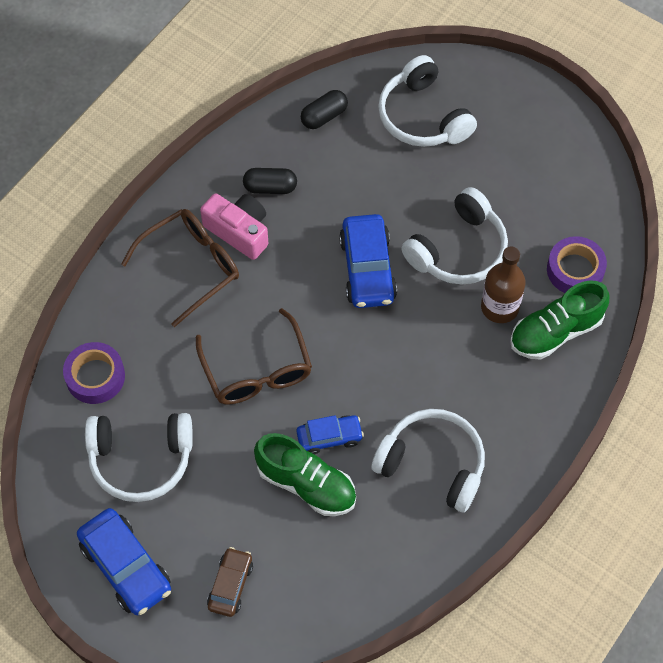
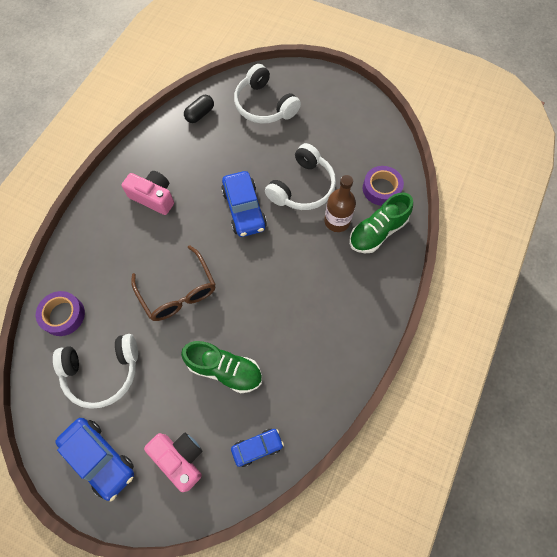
camera: 10 degrees left, 5 degrees up
brown glasses [121,209,239,327] -> none
brown car [207,547,253,617] -> pink camera [144,433,202,492]
black capsule [243,168,297,194] -> none
blue car [296,415,364,455] -> blue car moved to [231,429,284,467]
white headphones [371,409,485,512] -> none

